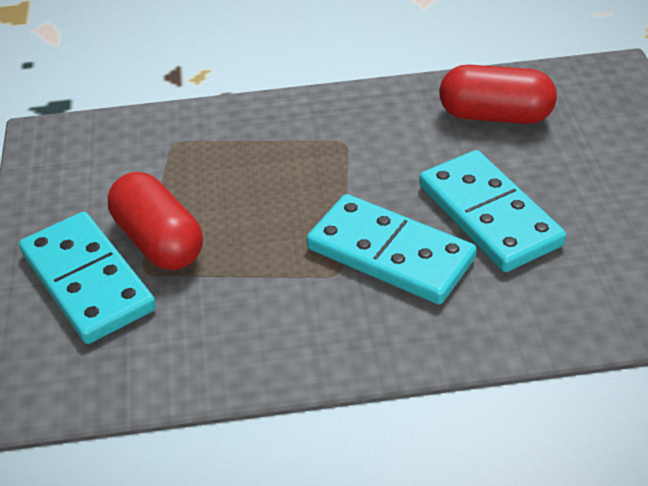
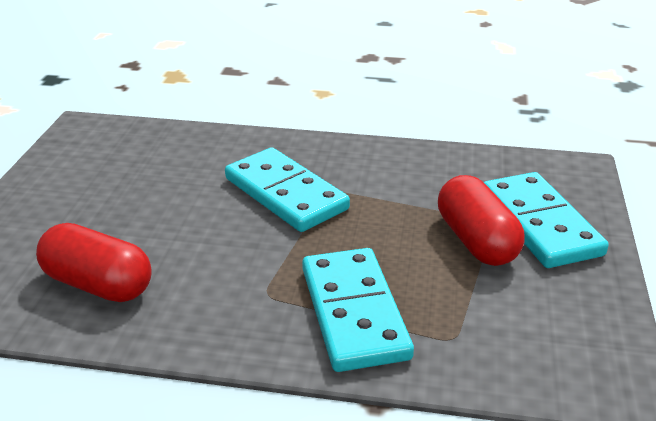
camera: 165 degrees left, 10 degrees down
turquoise domino [419,150,566,272] -> turquoise domino moved to [302,248,414,372]

